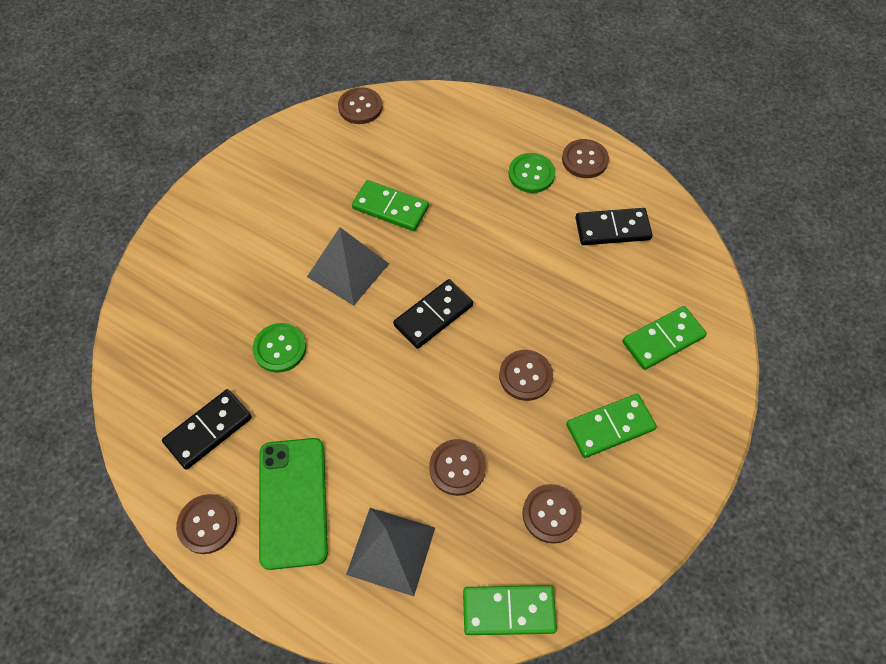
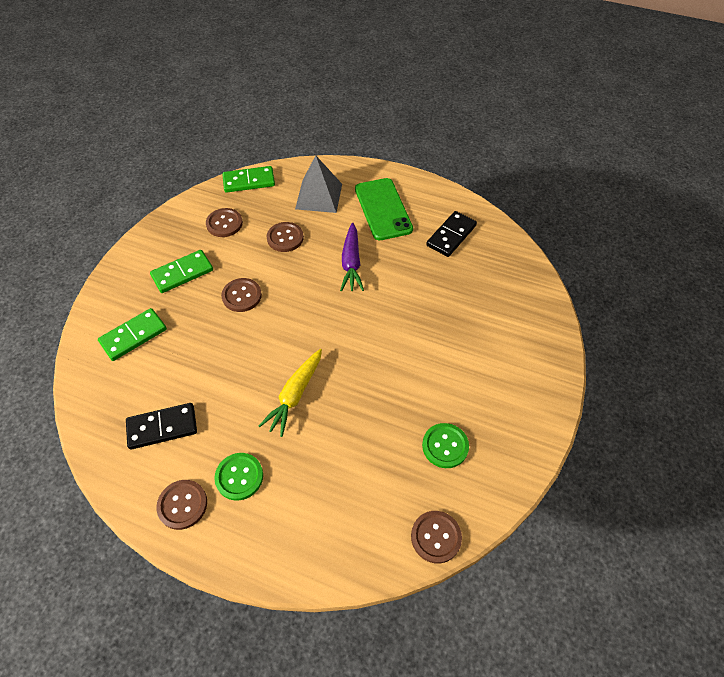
camera: 170 degrees right, 5 degrees down
brown button [176,494,237,554] -> none
green button [253,323,306,373] -> green button moved to [422,423,469,468]
grey pyramid [307,227,389,306] -> none
green domino [352,180,429,231] -> none
black domino [393,279,473,349] -> none
none -> yellow carrot [259,349,322,437]
none -> purple carrot [340,223,364,292]

